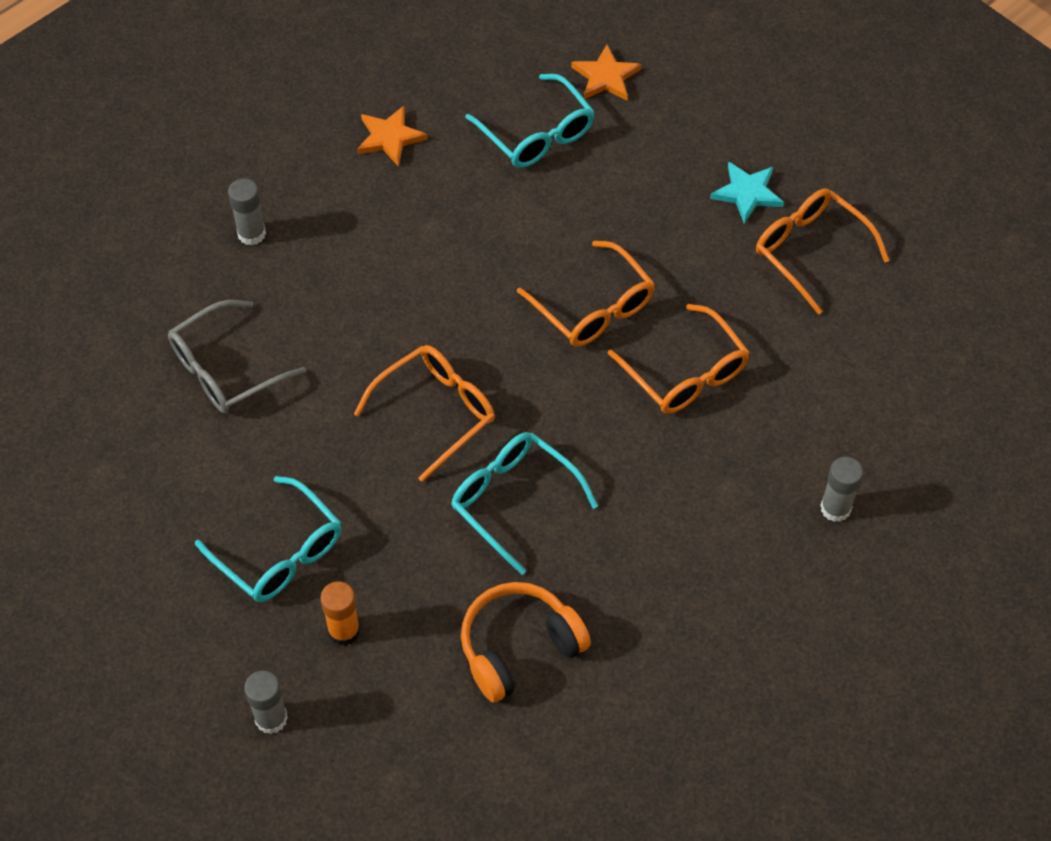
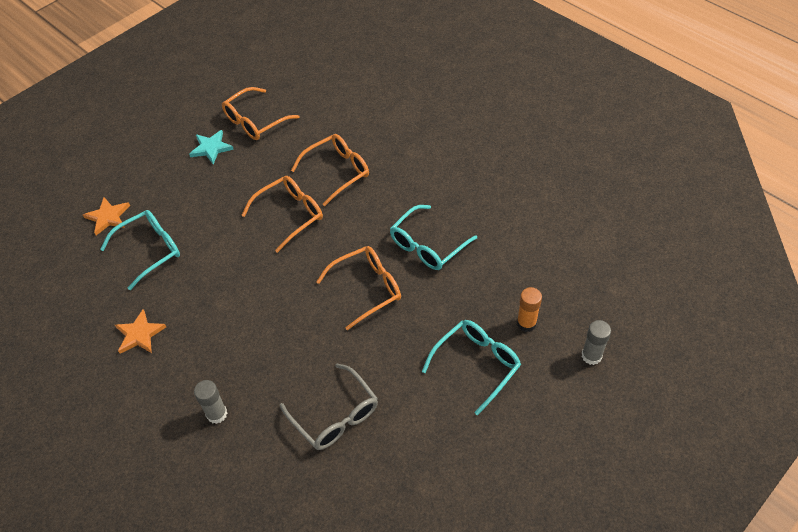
camera: 90 degrees left, 5 degrees down
orange glasses [354,345,495,482] -> orange glasses turned 105 degrees clockwise [316,246,401,330]
orange headphones [461,582,591,703] -> none
grey glue stick [820,457,863,522] -> none

